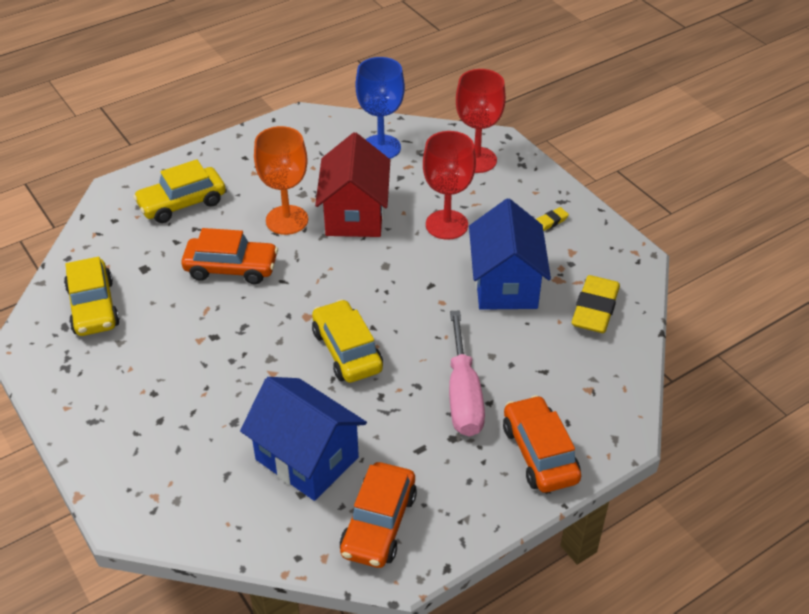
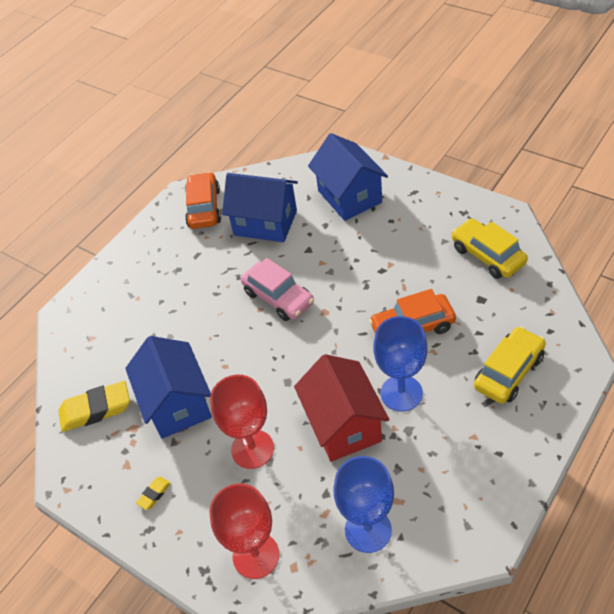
camera: 165 degrees right, 5 degrees up
orange goblet [254,126,308,235] -> blue goblet [373,316,427,412]
yellow car [312,299,383,383] -> pink car [241,258,314,321]
pink screwdriver [449,311,485,437] -> none
orange car [503,395,581,493] -> none
yellow eraser [571,275,620,333] -> yellow eraser turned 75 degrees clockwise [58,381,130,432]
none -> blue house [308,133,388,221]

